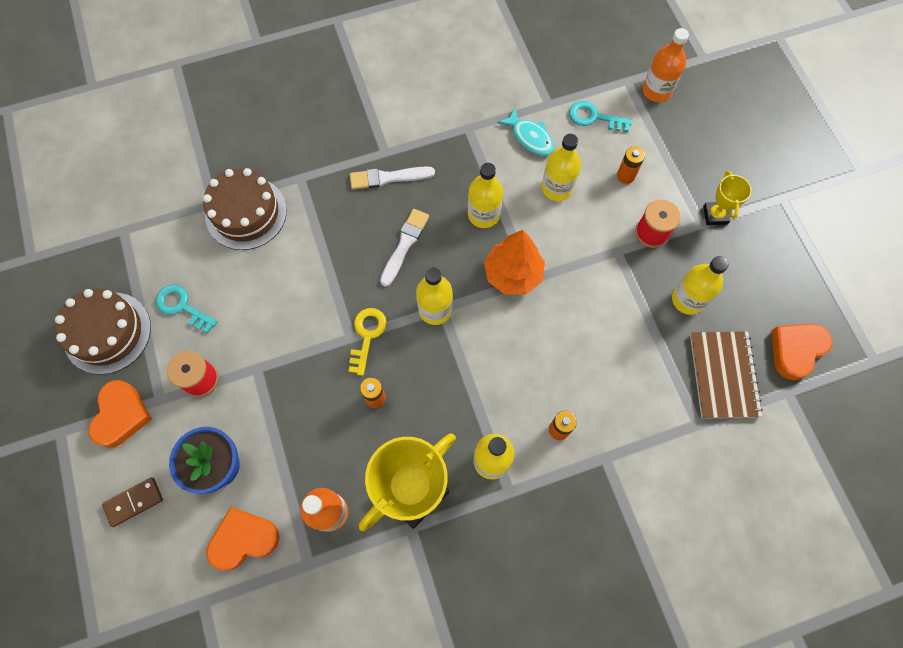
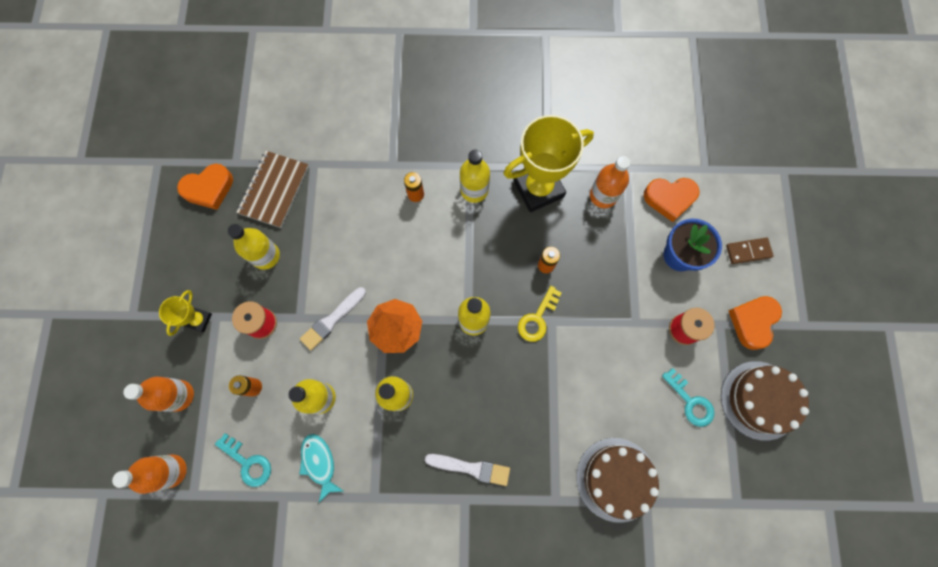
camera: 160 degrees left, 5 degrees up
white brush [380,209,429,287] -> white brush moved to [300,287,366,350]
none -> orange bottle [124,377,194,412]

